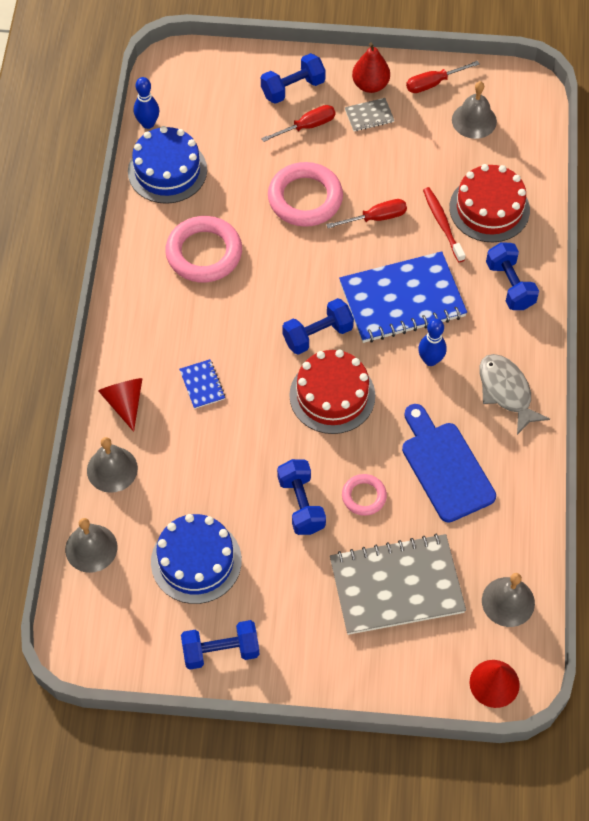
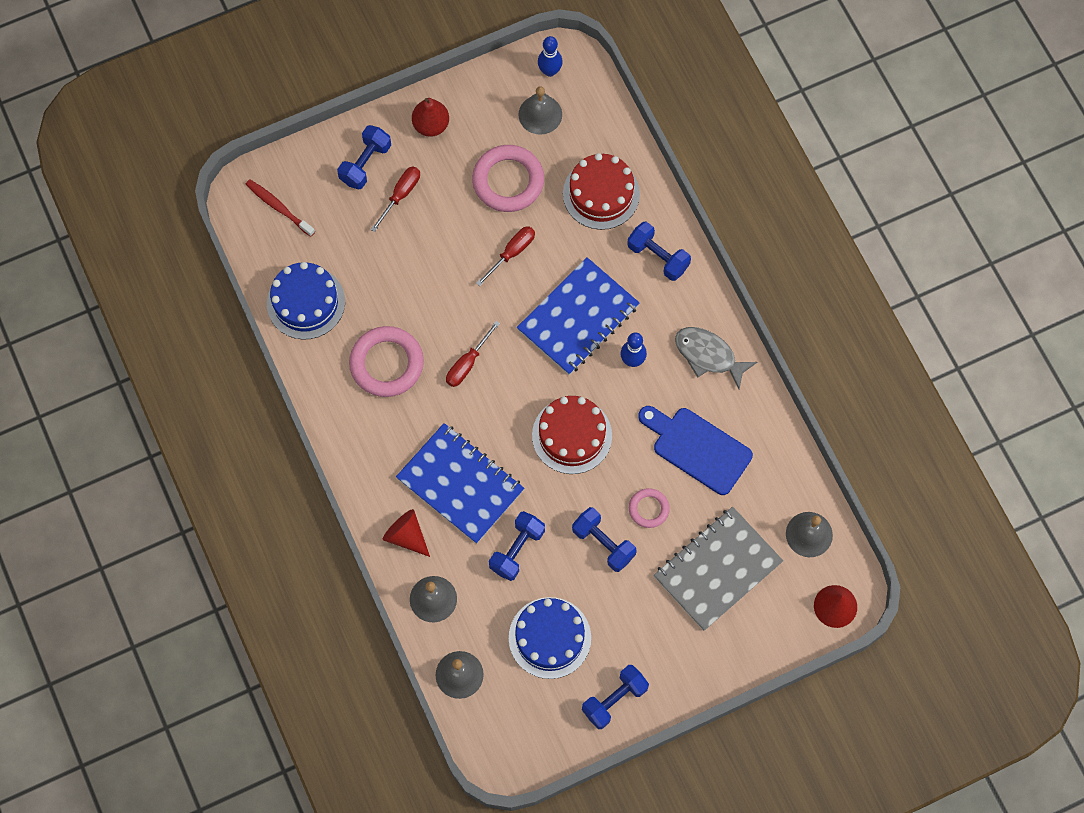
camera: 30 degrees left, 10 degrees up
blue bowling pin [134,77,159,129] -> blue bowling pin moved to [538,36,563,77]
blue notebook [179,359,225,409] -> blue notebook [396,423,524,544], size x2.38
pink ring [268,162,343,227] -> pink ring moved to [472,145,544,212]
blue dumbbell [282,298,354,355] -> blue dumbbell moved to [489,511,545,581]
grey notebook [345,98,394,131] -> none
red screwdriver [406,61,480,93] -> red screwdriver moved to [446,321,500,387]
red toothbrush [423,187,465,262] -> red toothbrush moved to [245,179,315,237]

